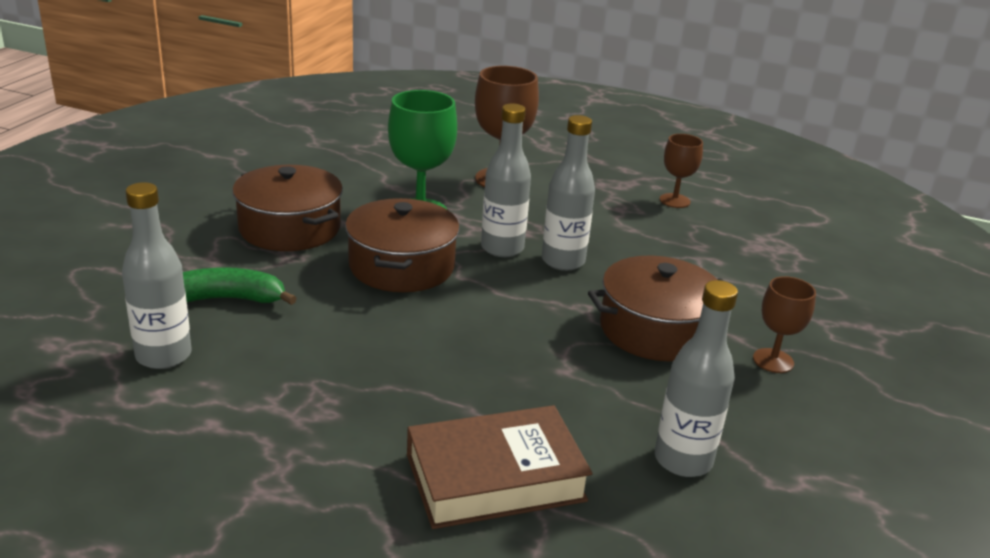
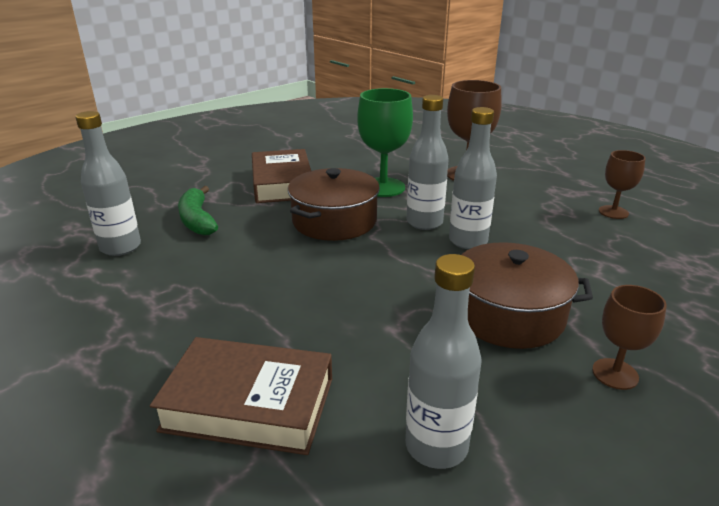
camera: 30 degrees right, 0 degrees up
green banana [183,267,297,305] -> green banana turned 135 degrees counterclockwise [178,186,218,236]
brown pot [232,165,343,251] -> brown book [252,149,311,203]

